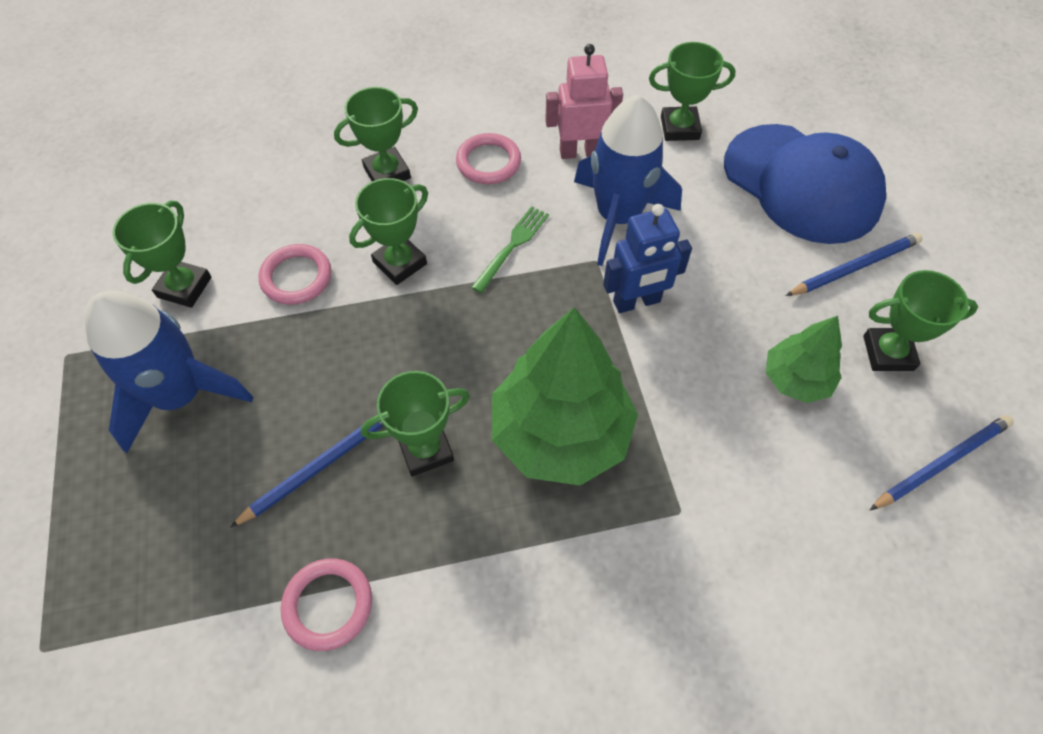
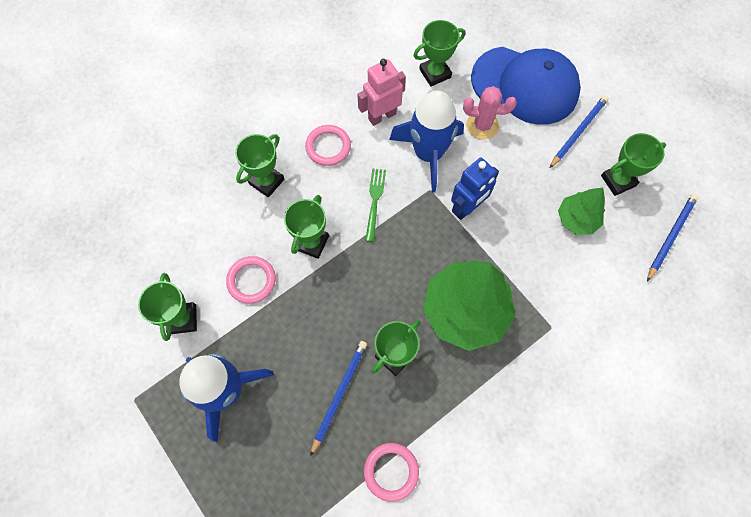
camera: 25 degrees left, 10 degrees up
none -> pink cactus [463,86,517,140]

